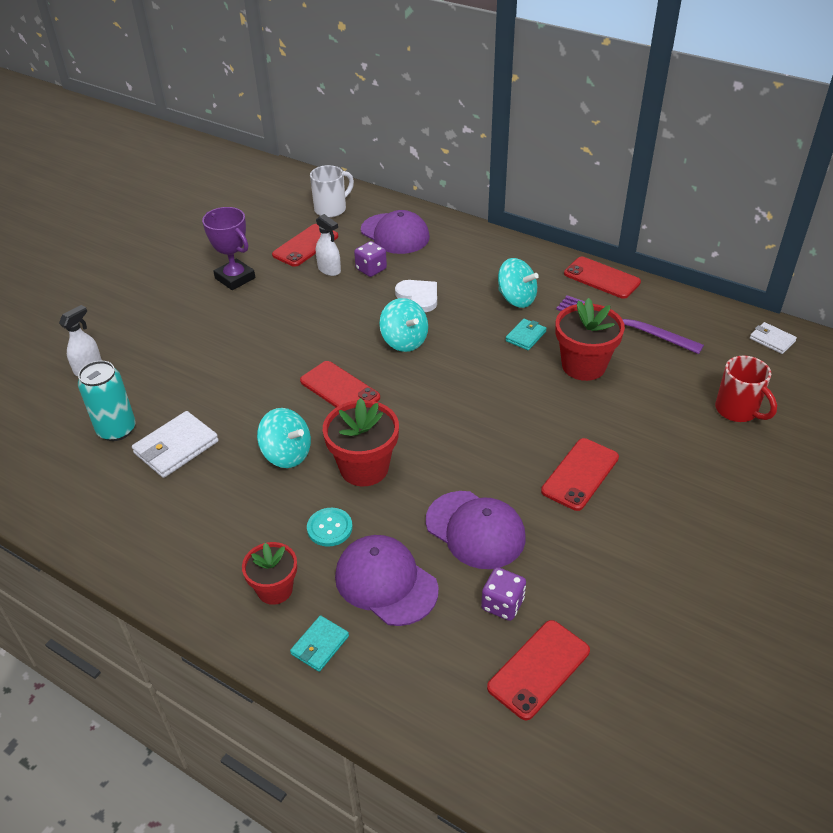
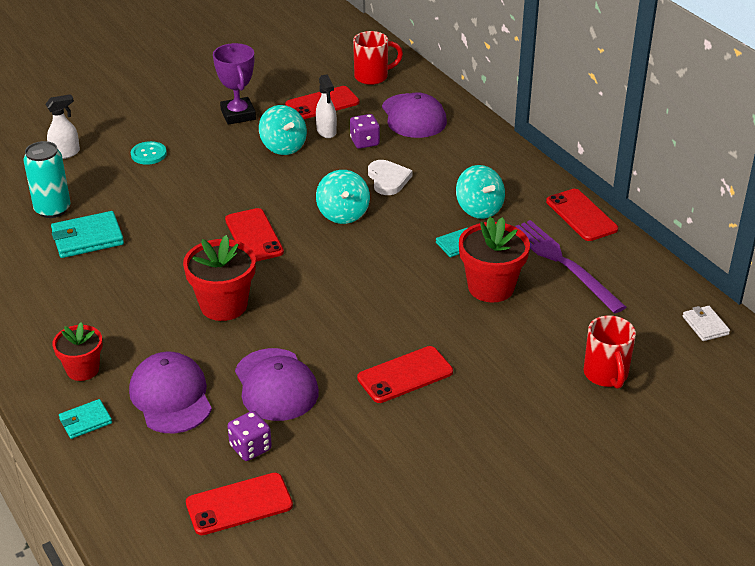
camera: 25 degrees right, 5 degrees down
white wallet [132,411,219,478] -> turquoise wallet [51,211,124,258]
turquoise spinning top [257,408,311,468] -> turquoise spinning top moved to [259,105,307,155]
turquoise button [307,508,353,547] -> turquoise button moved to [131,141,167,165]
white mug [310,165,354,218] -> red mug [353,31,403,85]

